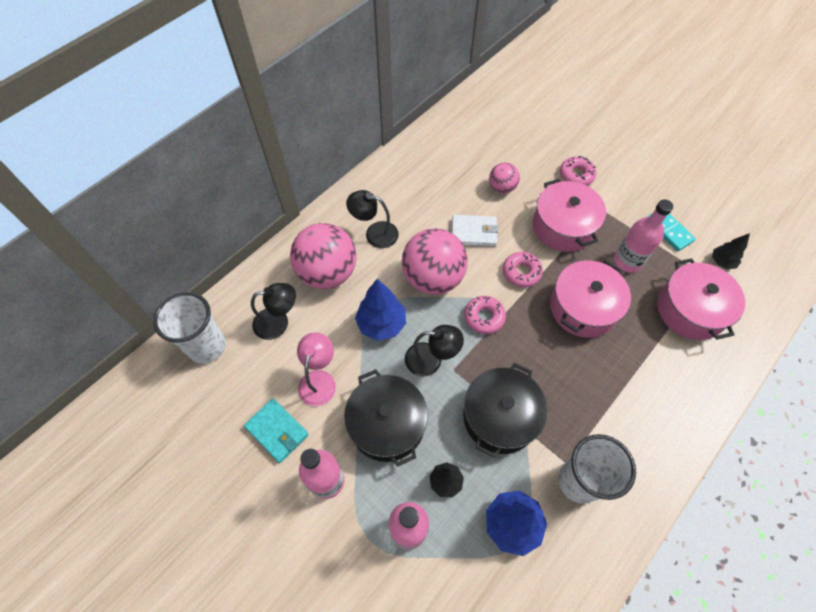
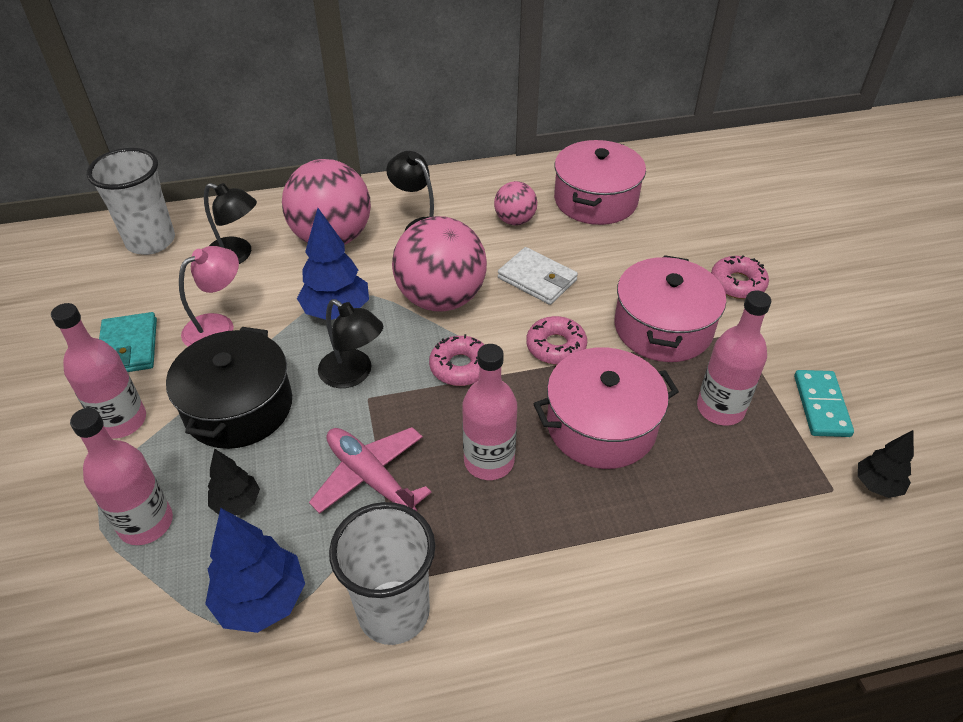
camera: 35 degrees right, 15 degrees down
black pot [463,363,548,458] -> pink plane [309,427,432,514]
pink ball [489,163,520,194] -> pink ball moved to [494,181,537,225]
pink pot [657,258,745,340] -> pink pot moved to [554,140,646,225]
none -> pink bottle [462,344,517,480]

